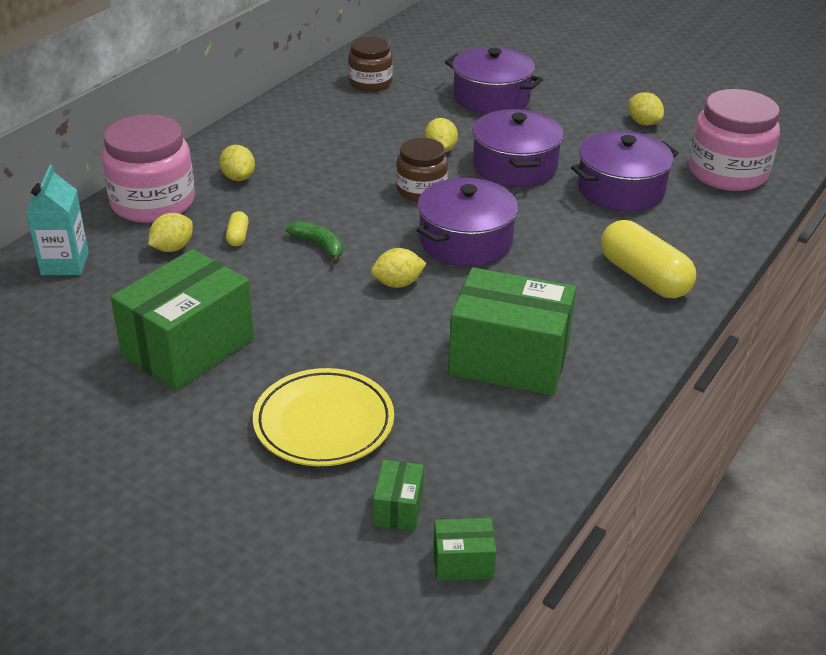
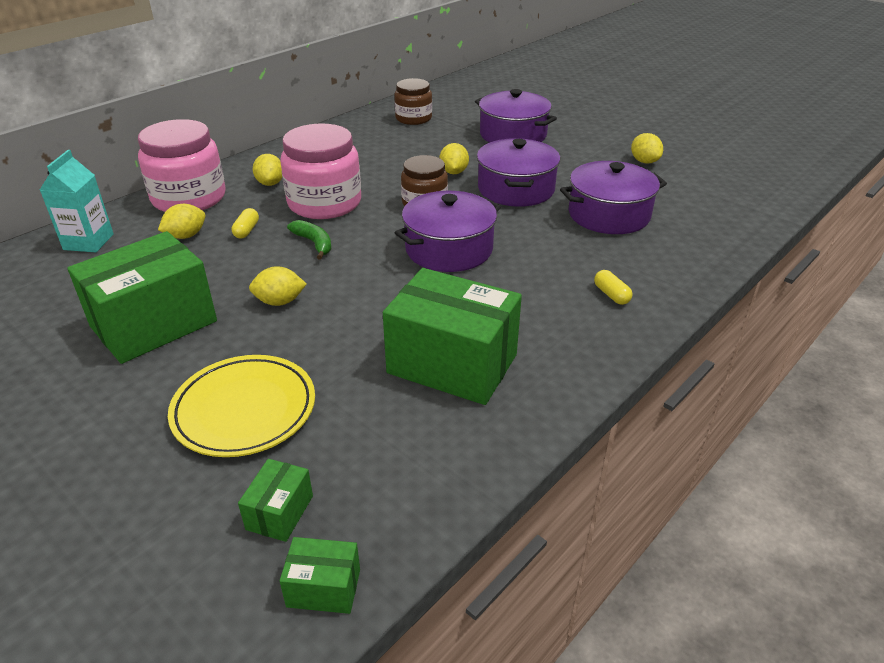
camera: 10 degrees right, 0 degrees up
yellow lemon [371,248,427,288] -> yellow lemon moved to [249,266,307,306]
yellow capsule [601,220,696,298] -> yellow capsule [594,270,632,305], size x0.44
pink jar [689,89,780,191] -> pink jar moved to [280,124,361,219]

